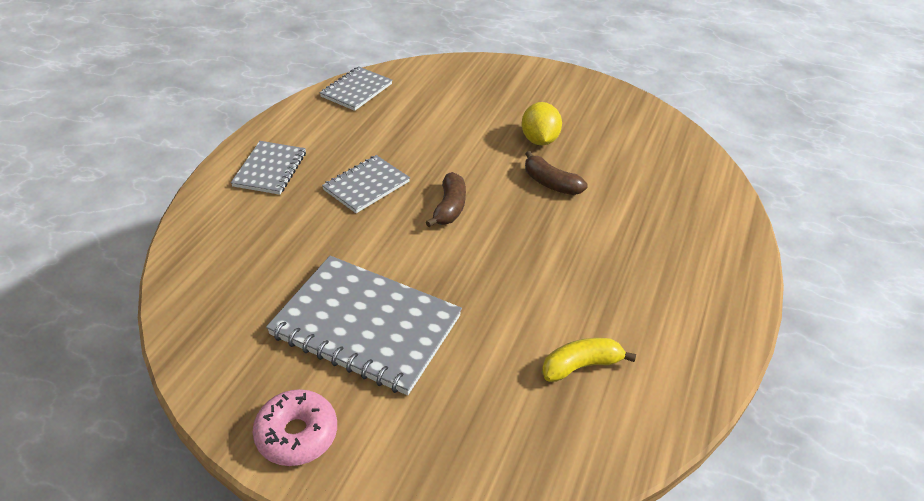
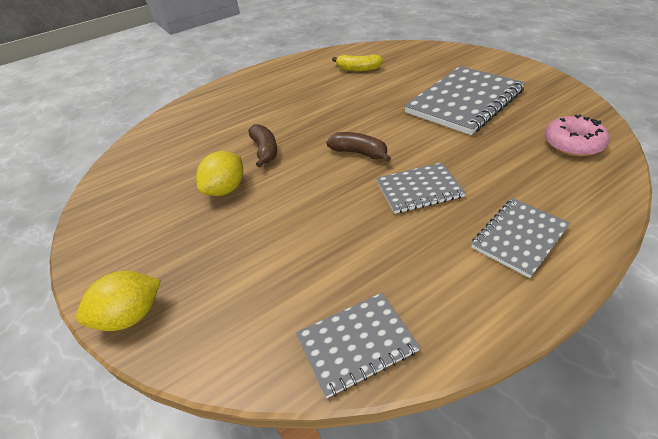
camera: 140 degrees left, 0 degrees up
pink donut [253,389,337,466] -> pink donut moved to [544,115,609,157]
grey notebook [266,256,462,395] -> grey notebook turned 75 degrees clockwise [404,66,525,135]
brown banana [426,172,466,227] -> brown banana turned 75 degrees clockwise [326,132,391,162]
none -> yellow lemon [76,271,161,331]

